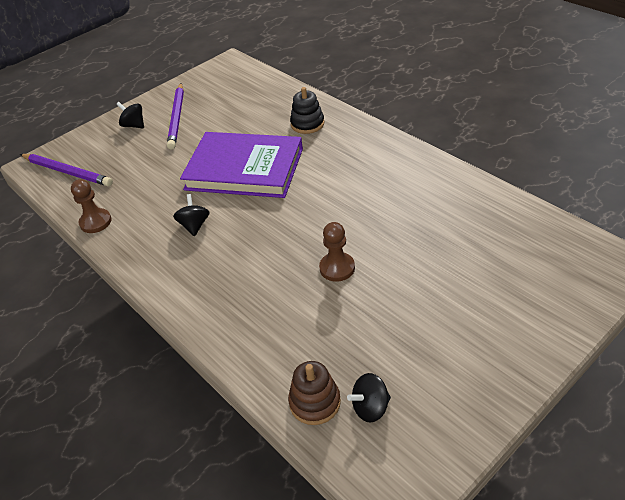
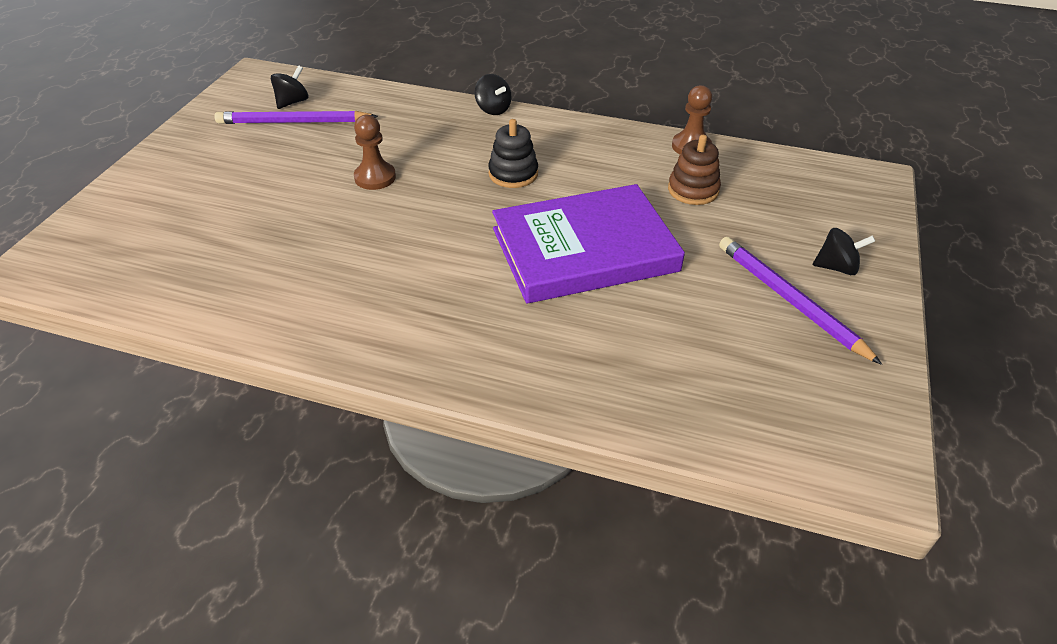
camera: 145 degrees right, 0 degrees up
purple pencil [20,154,113,186] -> purple pencil moved to [215,111,378,124]
black spinning top [173,194,210,237] -> black spinning top moved to [475,74,511,115]
brown stacking toy [288,361,341,425] -> brown stacking toy moved to [668,135,721,205]
black stacking toy [290,87,324,134] -> black stacking toy moved to [488,119,538,188]

